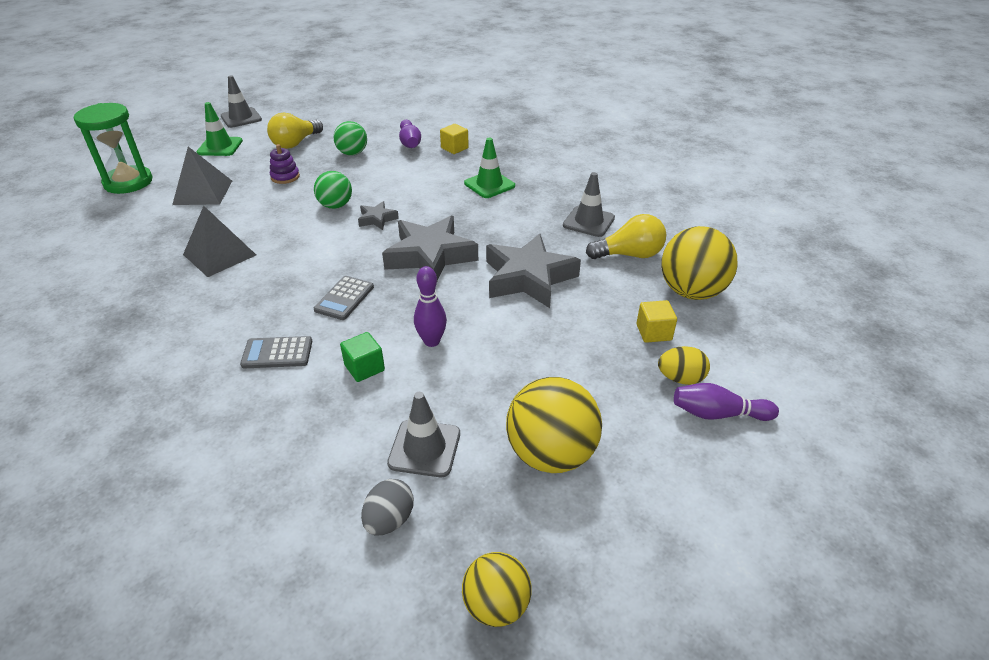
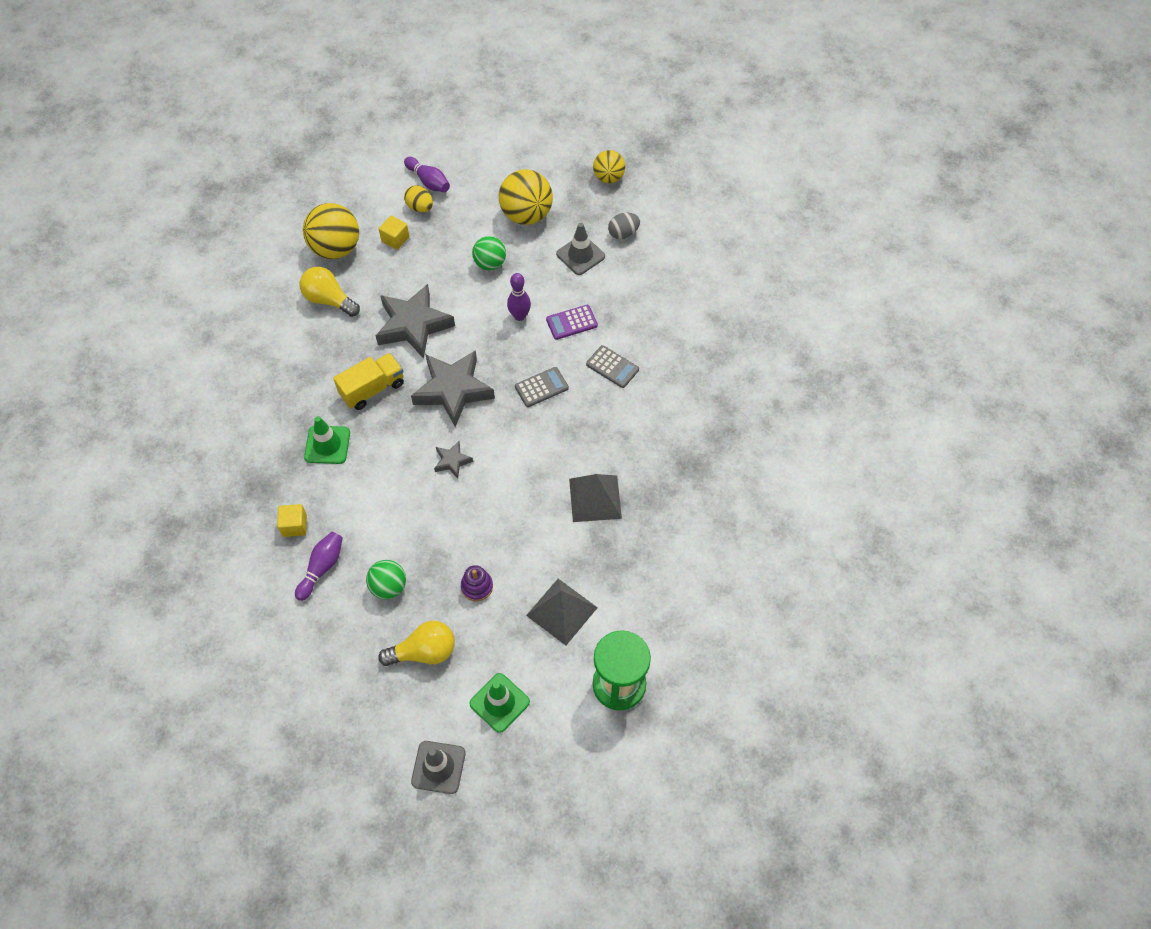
camera: 140 degrees left, 20 degrees up
green ball [314,171,352,209] -> green ball moved to [472,236,506,270]
green cube [340,332,385,382] -> purple calculator [546,305,598,340]
grey traffic cone [563,172,615,237] -> none
none -> yellow truck [333,353,404,410]

